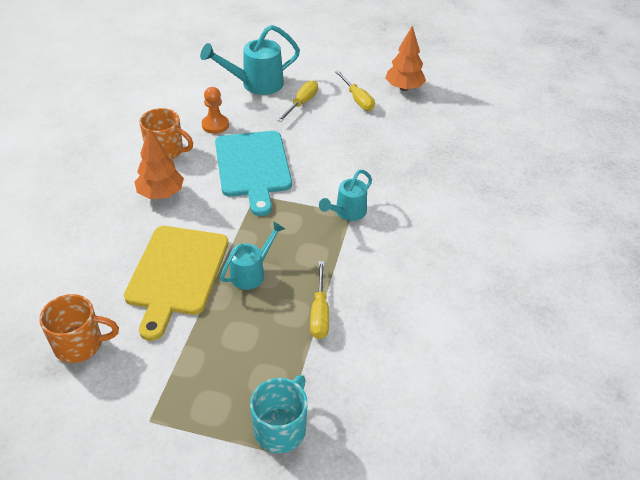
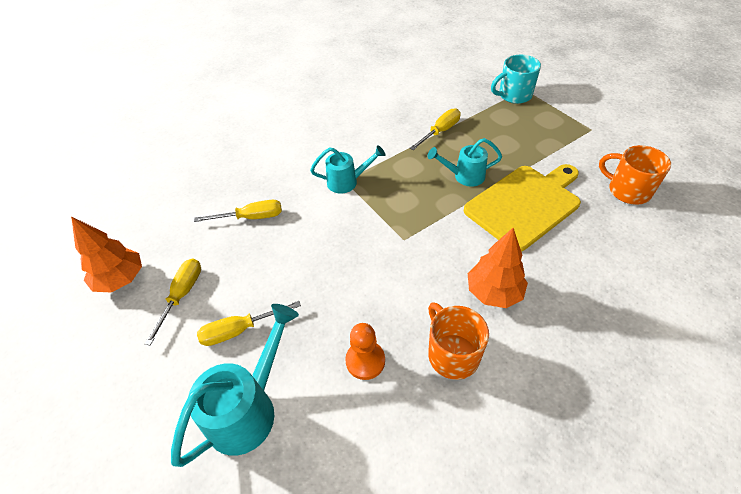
camera: 135 degrees left, 5 degrees up
turquoise watering can [200,25,300,95] -> turquoise watering can turned 75 degrees counterclockwise [171,304,299,467]
turquoise cutting board [215,131,292,216] -> none
none -> yellow screwdriver [194,200,282,222]

